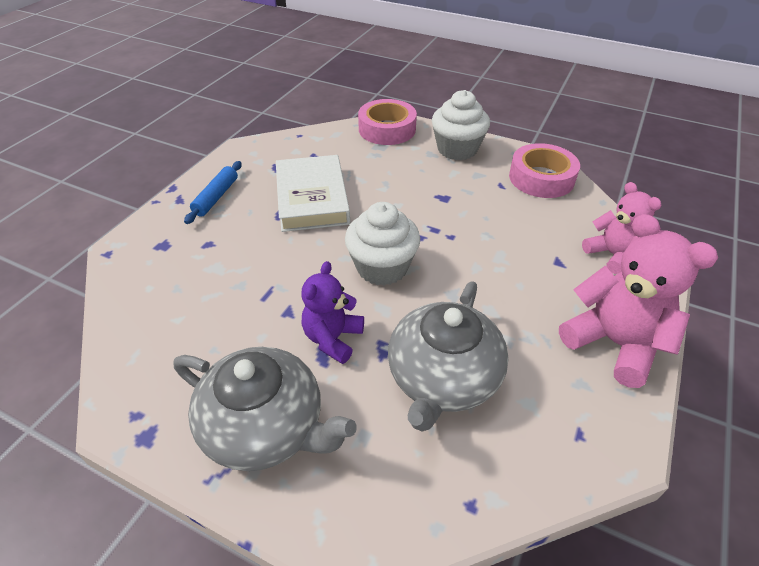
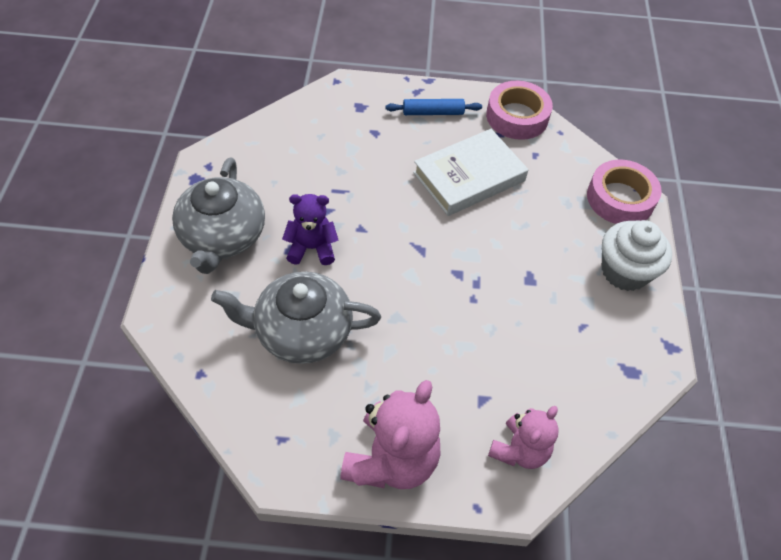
camera: 65 degrees right, 10 degrees up
white cupcake [345,202,420,286] -> none
pink tape [509,143,580,198] -> pink tape moved to [486,81,553,140]

